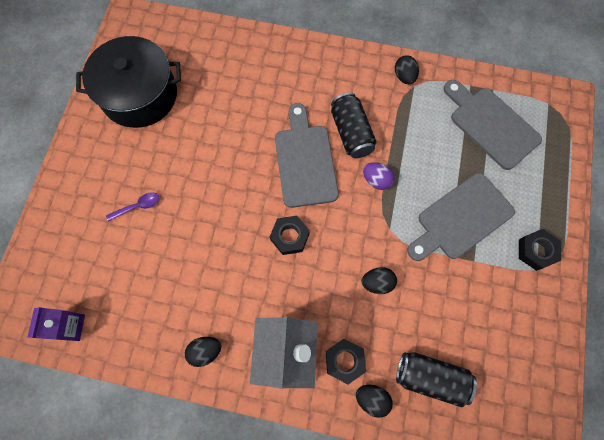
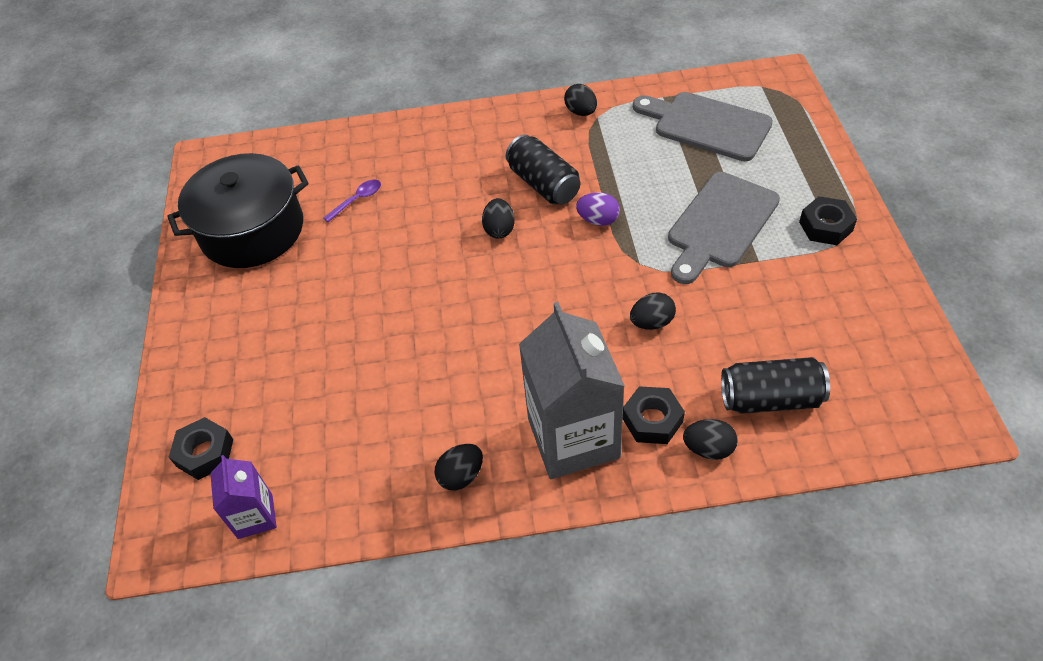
camera: 15 degrees left, 20 degrees down
purple spoon [106,192,159,221] -> purple spoon moved to [323,179,381,222]
black nut [270,216,310,255] -> black nut moved to [169,417,233,480]
grey cutting board [275,103,339,208] -> black egg [482,198,515,239]

